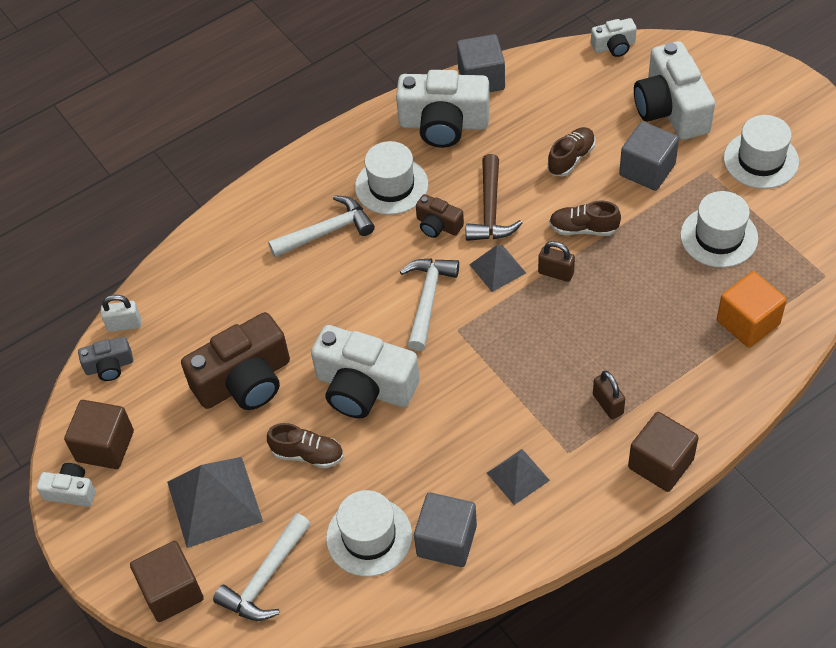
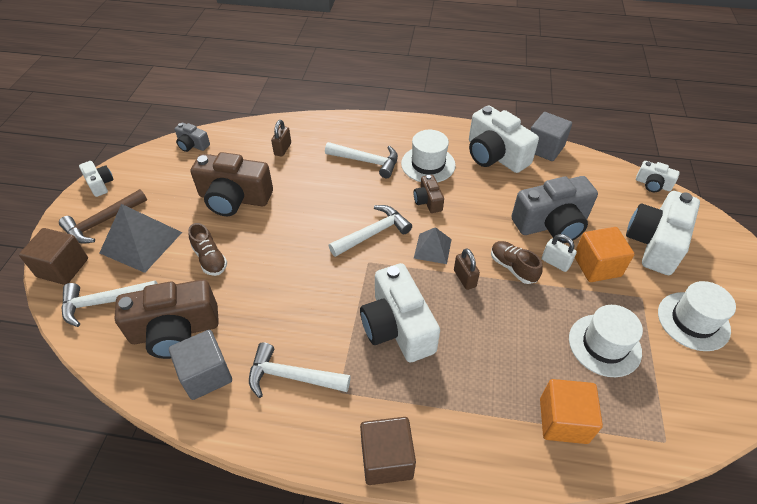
camera: 40 degrees right, 5 degrees down
brown cube [64,400,134,469] -> none
white padlock [101,295,141,332] -> white padlock moved to [542,234,577,272]
white camera [311,325,420,418] -> white camera moved to [360,263,440,362]
white hat [326,490,412,576] -> brown camera [115,279,219,359]
brown hammer [466,154,523,241] -> brown hammer moved to [59,189,147,244]
grey pyramid [487,449,550,505] -> white hammer [249,342,351,398]
brown shoe [547,127,595,176] -> grey camera [511,176,598,243]
brown padlock [593,371,625,419] -> brown padlock moved to [271,120,291,157]
grey cube [619,121,679,191] -> orange cube [575,227,634,282]

